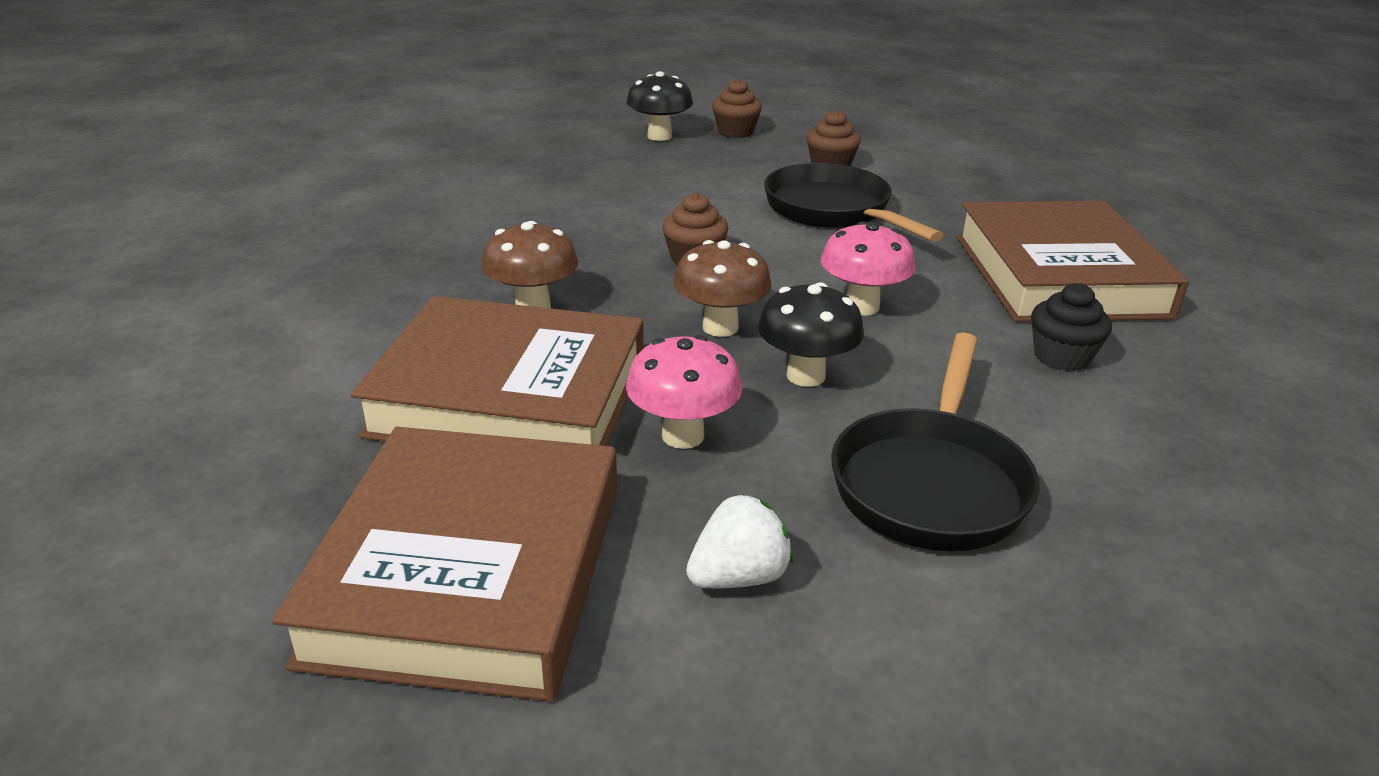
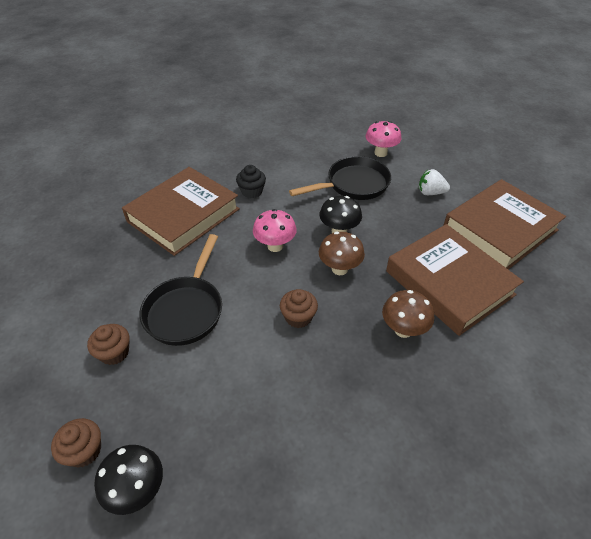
camera: 135 degrees left, 15 degrees up
pink mushroom [626,335,742,449] -> pink mushroom moved to [366,121,401,157]

